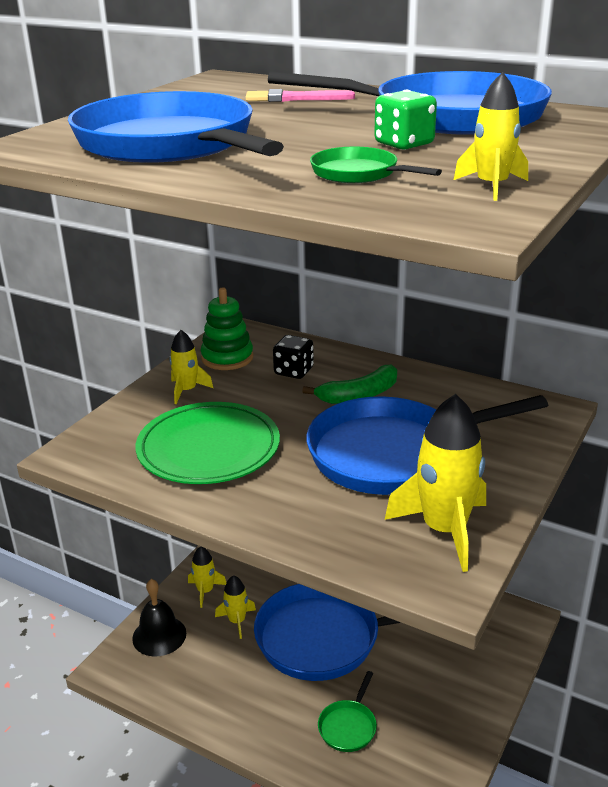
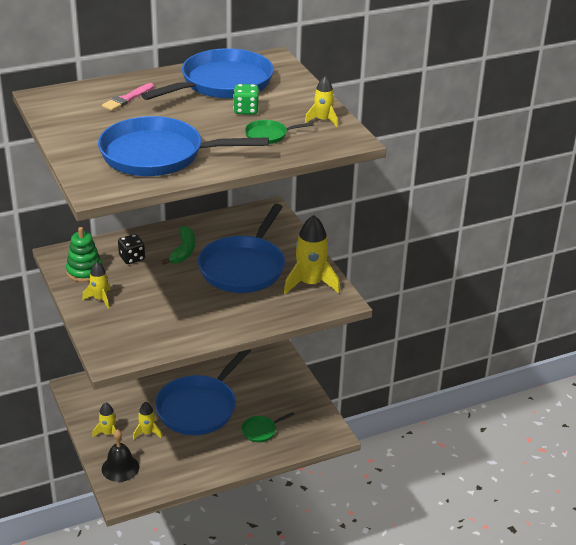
camera: 55 degrees left, 5 degrees up
green plate [136,402,280,484] -> none
green pan [318,671,377,752] -> green pan turned 90 degrees clockwise [241,412,295,442]

